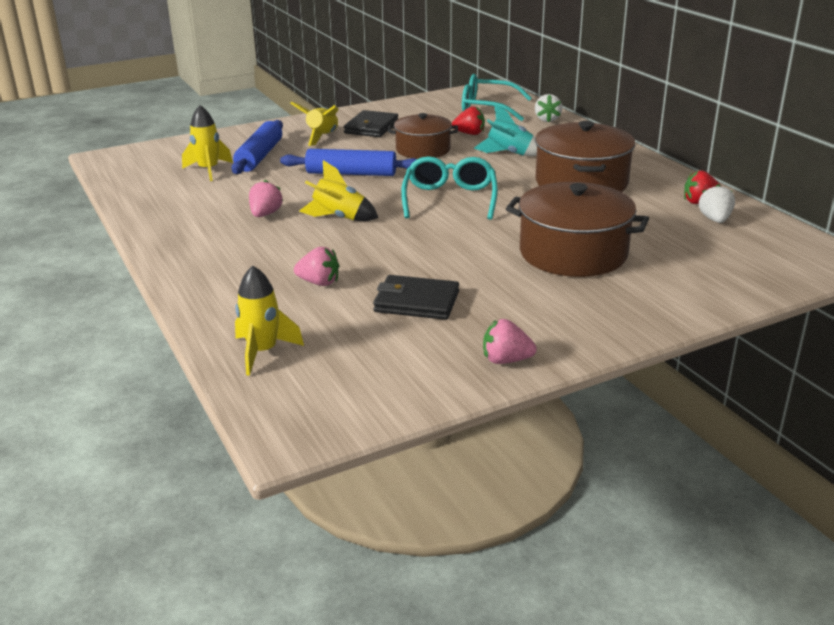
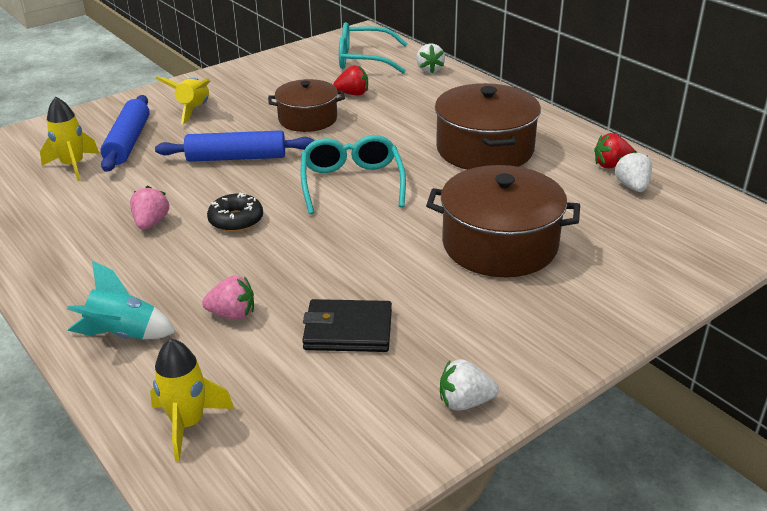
camera: 10 degrees left, 5 degrees up
yellow rocket [299,160,378,221] -> black donut [207,193,263,232]
black wallet [344,110,398,137] -> none
turquoise rocket [474,104,537,156] -> turquoise rocket moved to [67,260,176,340]
pink strawberry [483,319,537,364] -> white strawberry [440,359,499,411]

